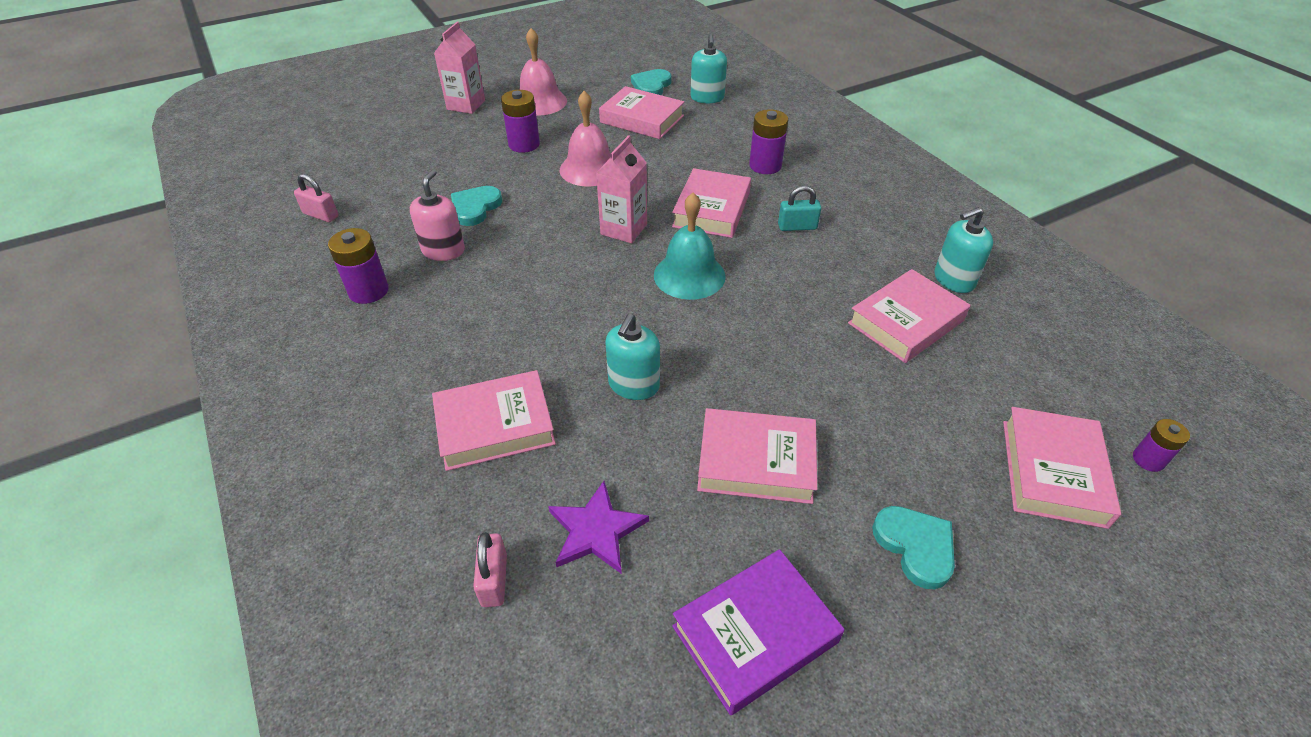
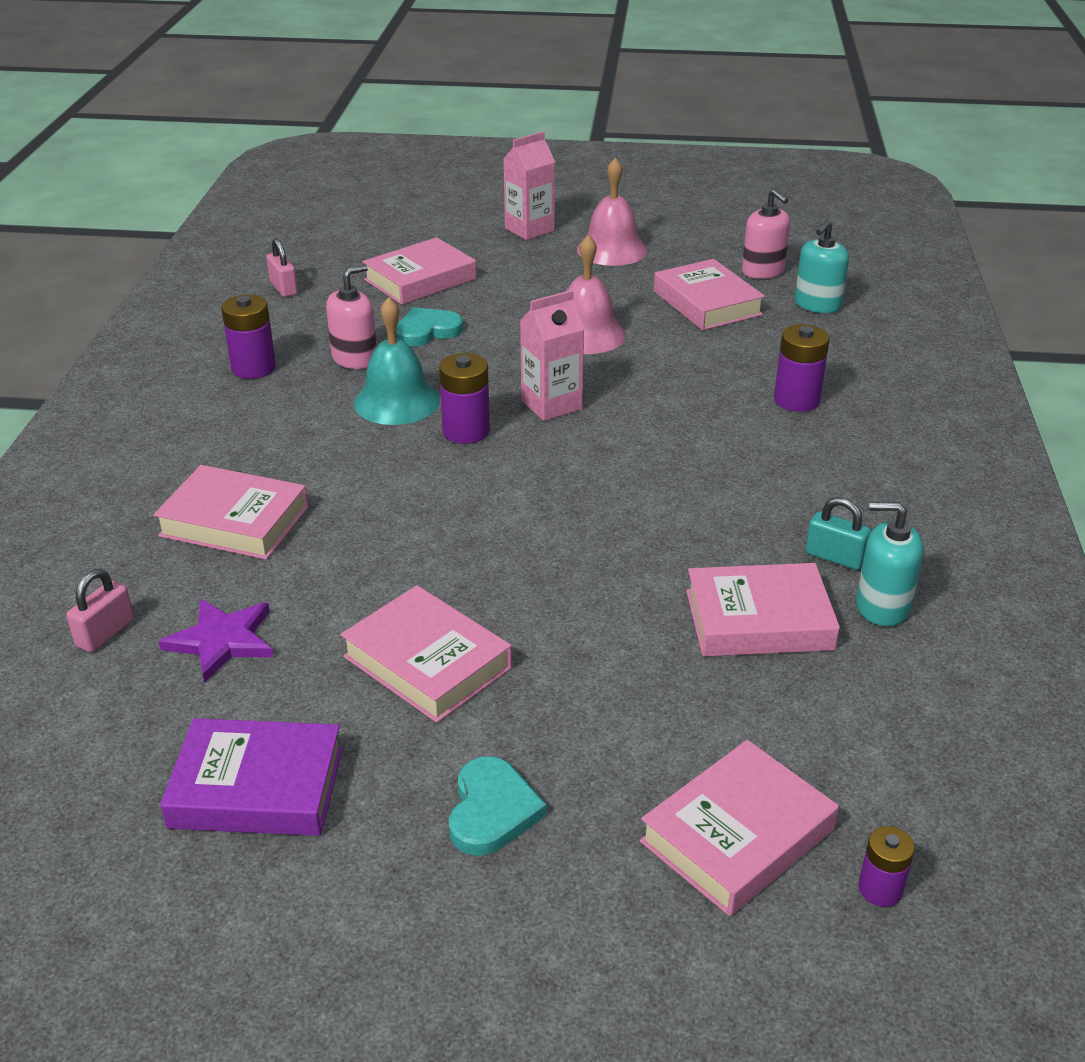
camera: 35 degrees right, 10 degrees down
purple battery [501,90,540,153] -> purple battery moved to [439,353,490,444]
turquoise soap dispenser [606,314,660,400] -> none
turquoise heart [631,69,672,95] -> pink soap dispenser [742,189,790,279]
turquoise bell [654,193,726,300] -> turquoise bell moved to [354,297,440,425]
pink book [672,168,751,238] -> pink book moved to [363,237,476,305]
turquoise padlock [778,185,821,231] -> turquoise padlock moved to [805,497,871,570]

